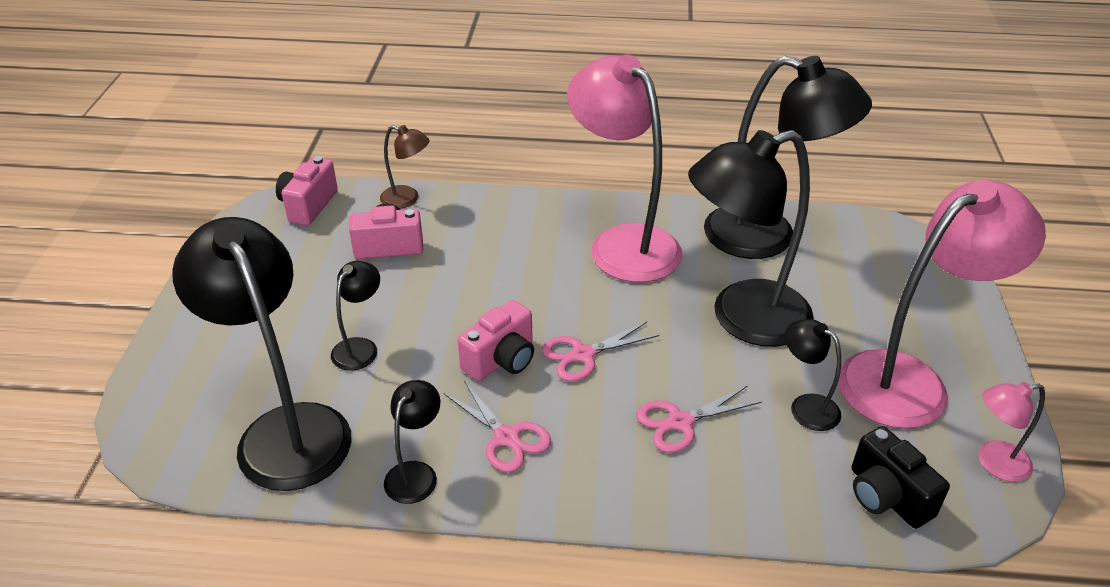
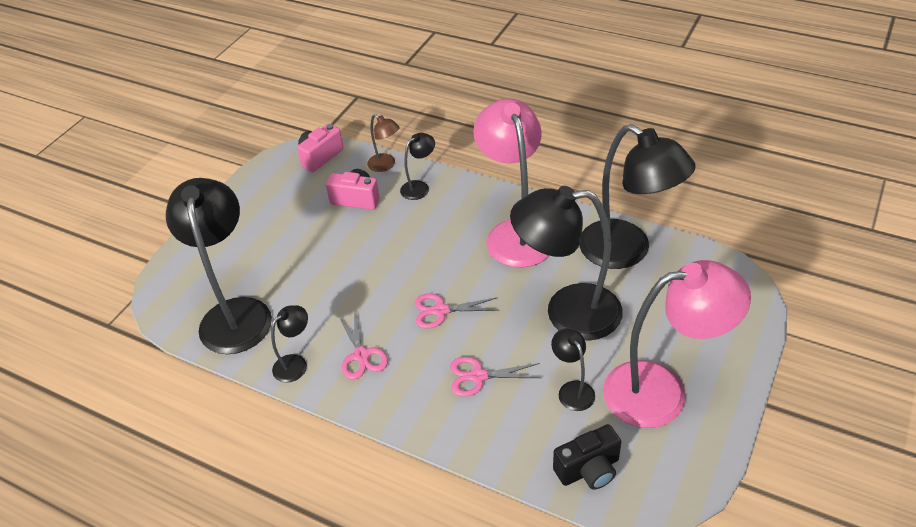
camera: 25 degrees right, 5 degrees up
black lamp [331,261,380,371] -> black lamp moved to [400,133,435,200]
pink camera [457,300,534,381] -> none
black camera [852,426,950,529] -> black camera turned 105 degrees counterclockwise [553,424,621,490]
pink lamp [978,382,1045,482] -> none

